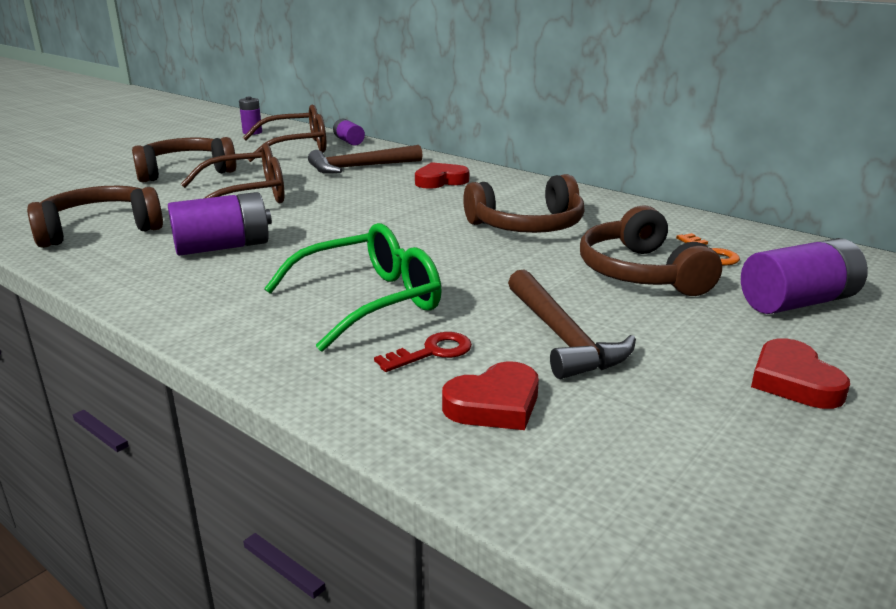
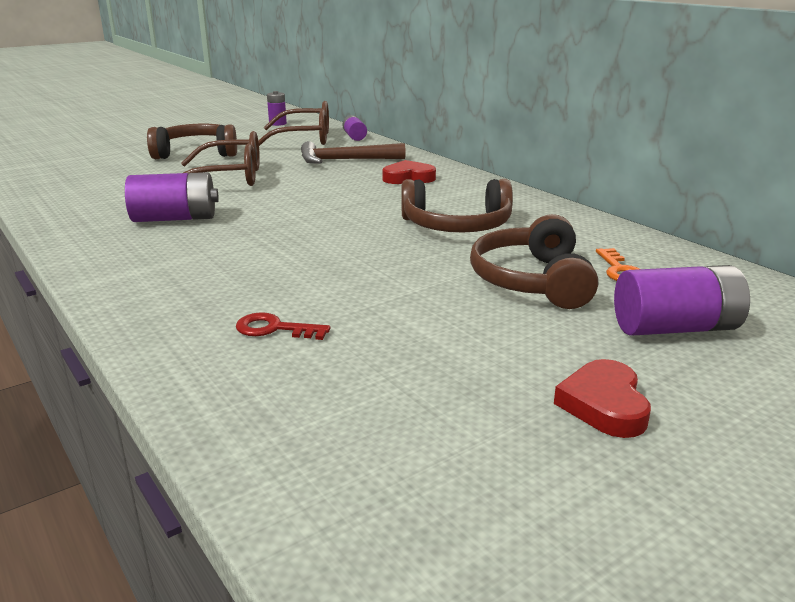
camera: 15 degrees right, 0 degrees up
brown headphones [27,186,163,248] -> none
green glasses [264,223,442,352] -> none
red key [374,332,472,372] -> red key turned 150 degrees counterclockwise [236,312,331,340]
red heart [442,361,539,430] -> none
brown hammer [508,269,636,379] -> none

